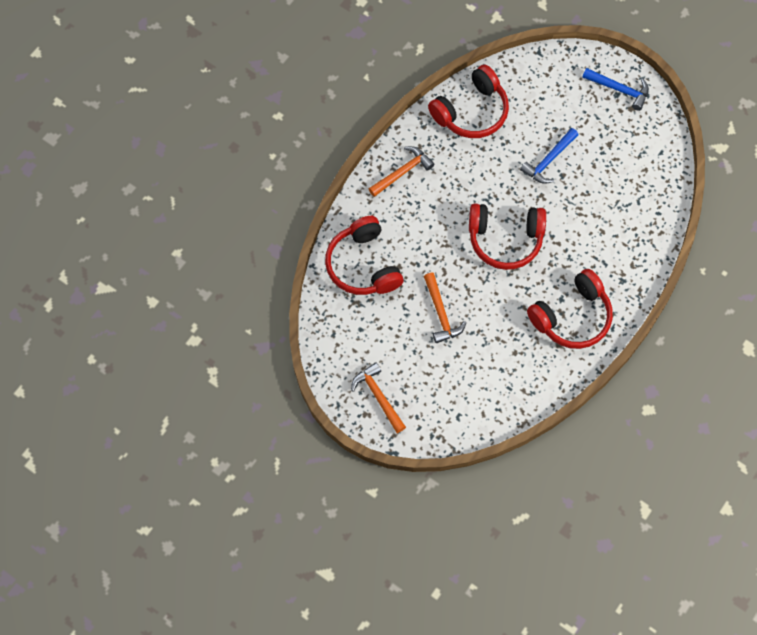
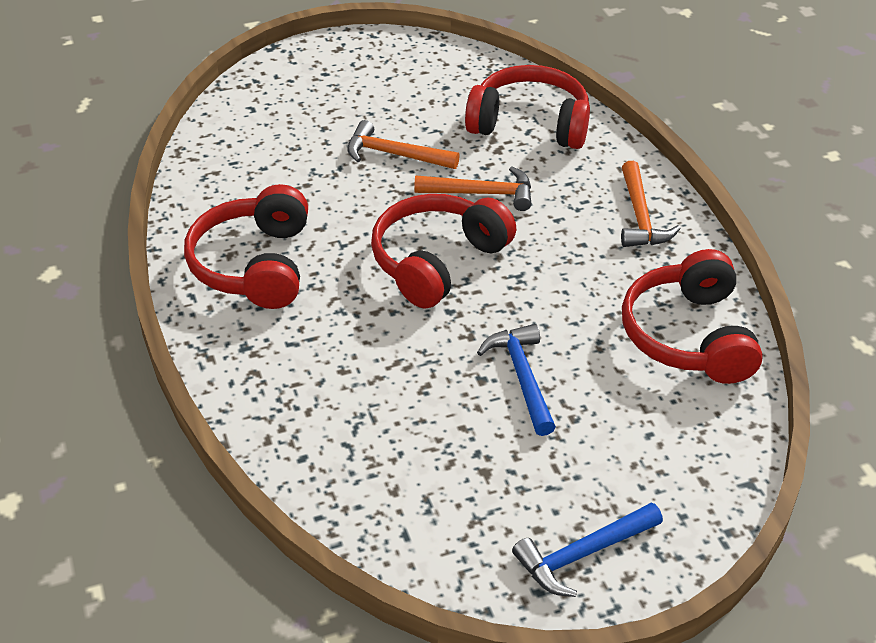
camera: 125 degrees right, 25 degrees down
orange hammer [351,362,406,433] -> orange hammer moved to [414,167,531,211]

